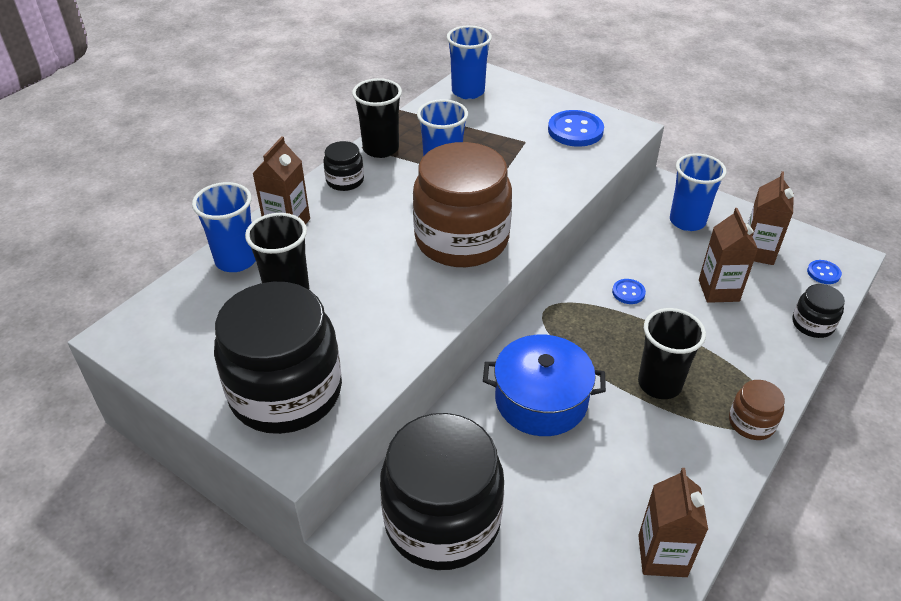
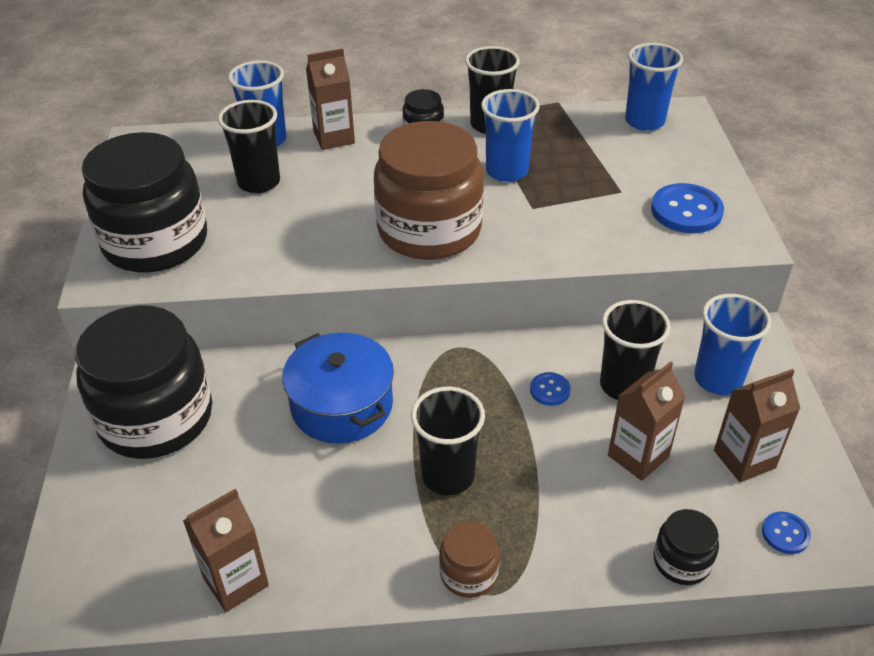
camera: 50 degrees right, 0 degrees up
none -> black cup [600,300,671,400]

